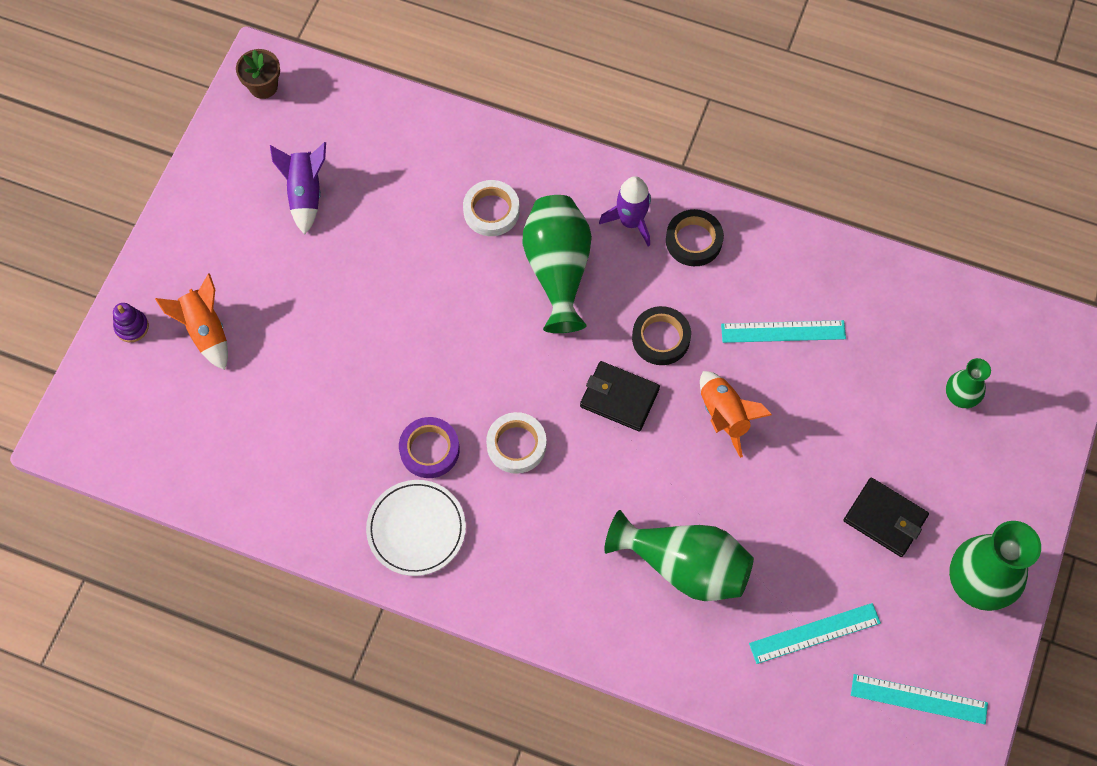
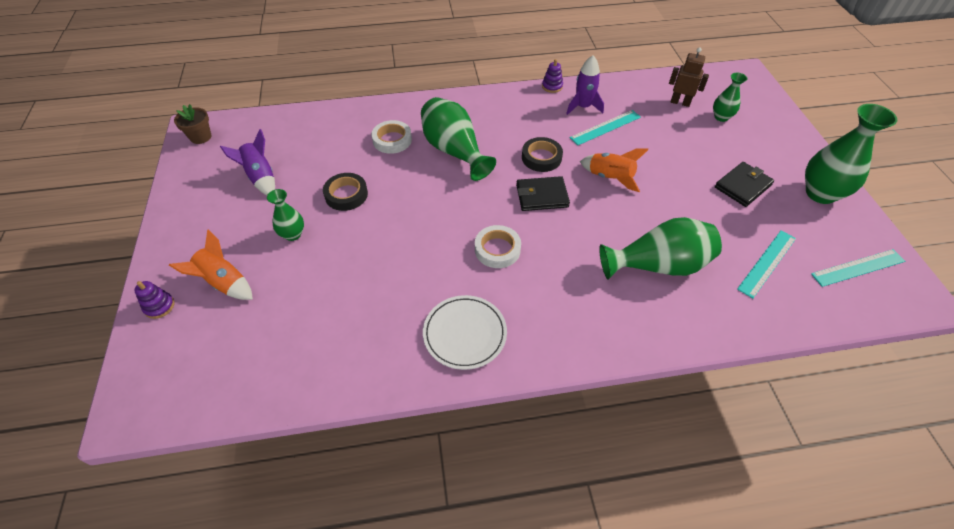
camera: 30 degrees left, 15 degrees down
purple tape [399,417,460,478] -> none
purple rocket [599,176,651,246] -> purple rocket moved to [566,55,604,115]
black tape [666,209,724,266] -> black tape moved to [323,173,368,211]
black wallet [844,478,929,557] -> black wallet turned 45 degrees counterclockwise [715,162,774,207]
none -> green vase [267,189,304,241]
none -> purple stacking toy [542,59,563,93]
none -> brown robot [669,47,709,107]

